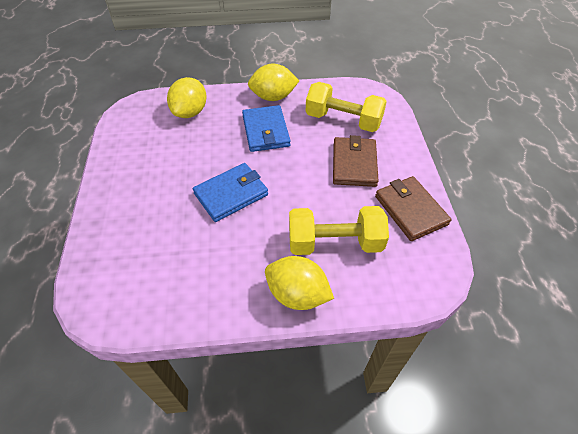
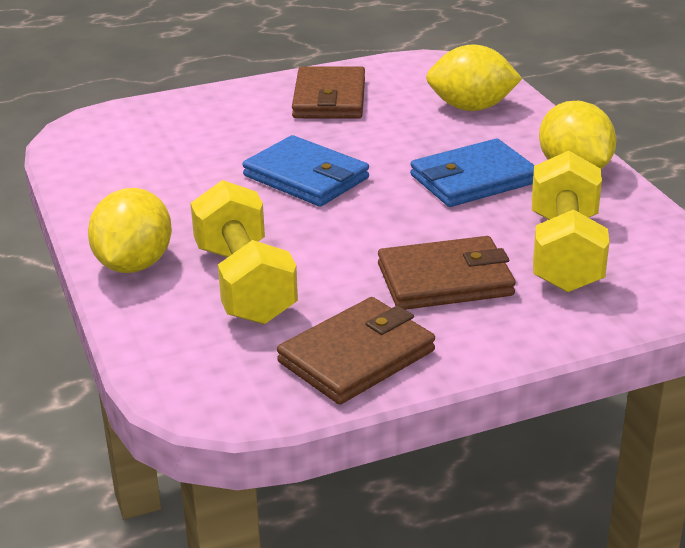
camera: 75 degrees right, 20 degrees down
none -> brown wallet [292,66,365,119]

